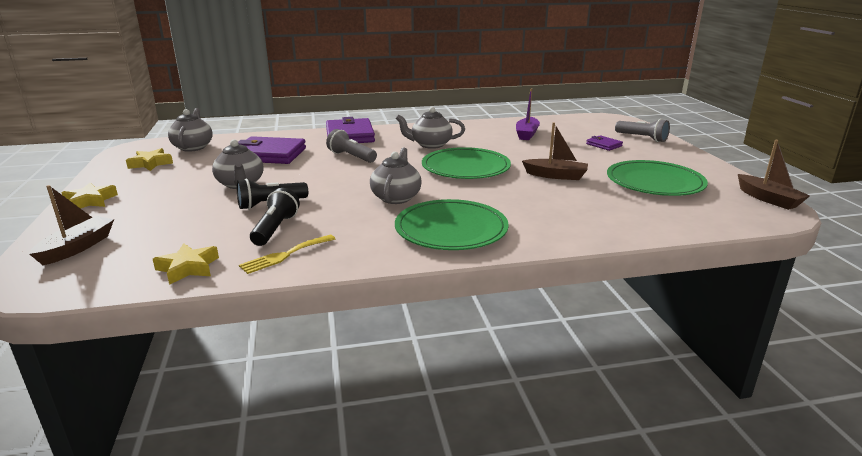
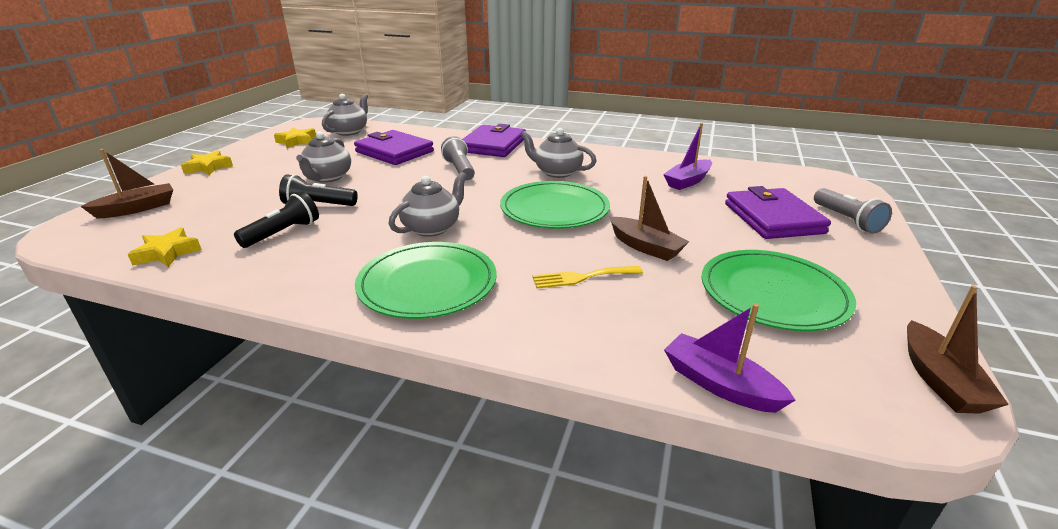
camera: 30 degrees right, 5 degrees up
yellow fork [239,235,335,274] -> yellow fork moved to [533,266,643,288]
purple wallet [586,135,623,151] -> purple wallet [725,186,831,239], size x2.06
none -> purple boat [664,303,795,413]

